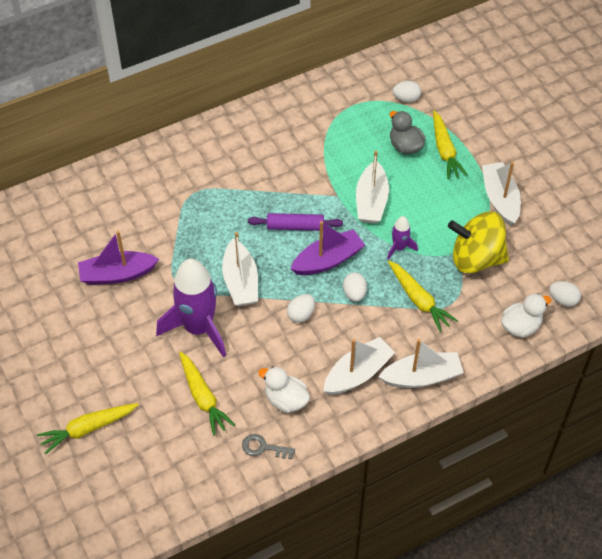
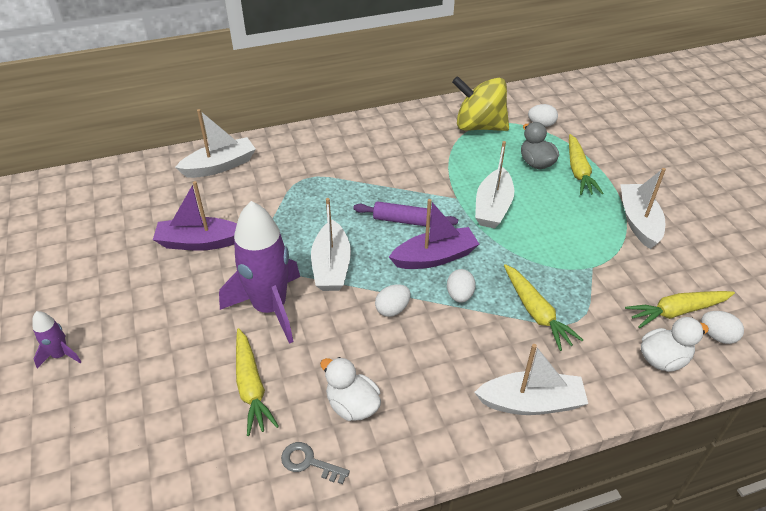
camera: 10 degrees right, 10 degrees down
yellow carrot [37,403,139,455] -> yellow carrot moved to [625,291,735,328]
white boat [323,337,396,395] -> white boat moved to [175,109,256,178]
purple rocket [387,216,418,260] -> purple rocket moved to [32,311,81,368]
yellow spinning top [448,212,509,273] -> yellow spinning top moved to [452,76,509,131]

